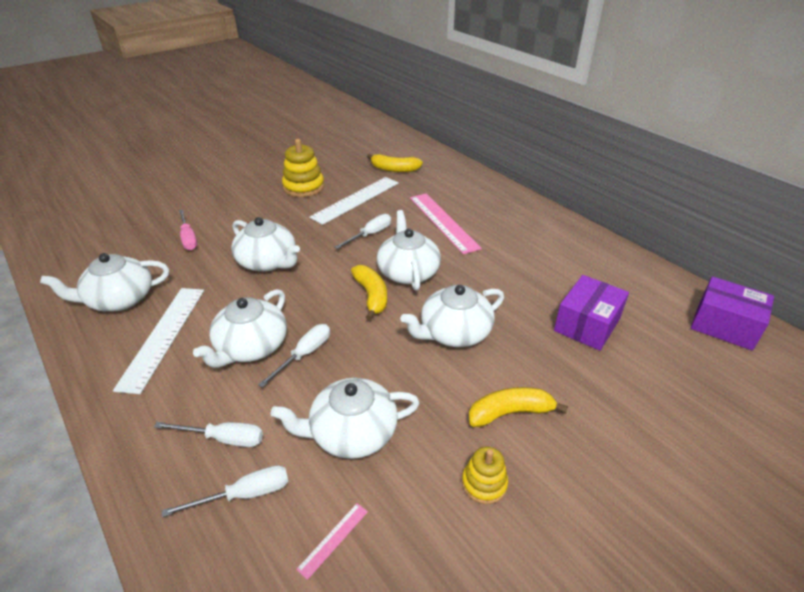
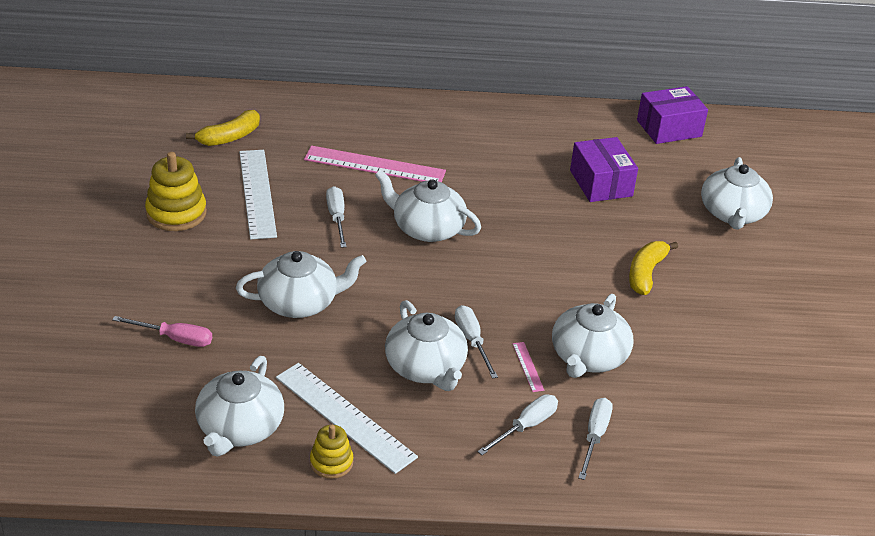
camera: 55 degrees left, 0 degrees up
pink ruler [296,503,368,580] -> pink ruler moved to [513,342,545,392]
yellow banana [351,265,387,320] -> none
white teapot [400,285,504,347] -> white teapot moved to [701,157,773,230]
yellow stacking toy [462,446,508,504] -> yellow stacking toy moved to [310,425,353,479]

